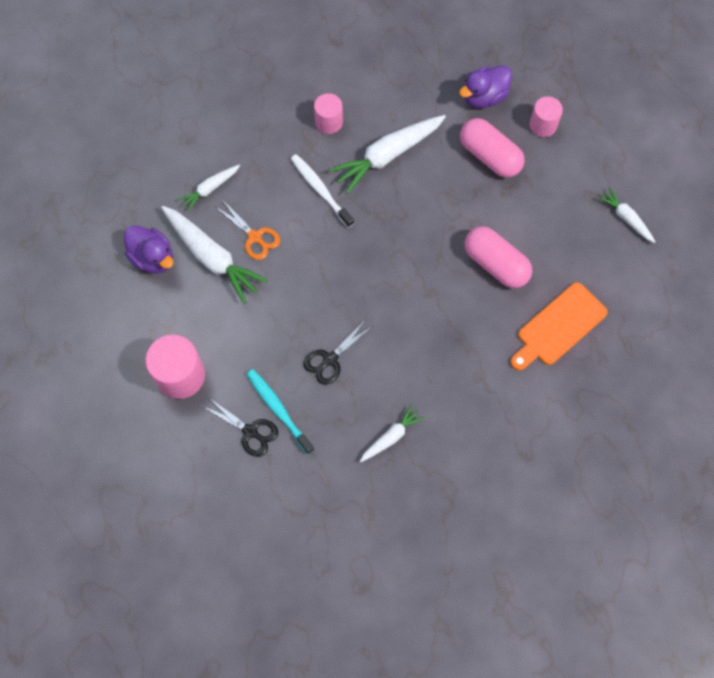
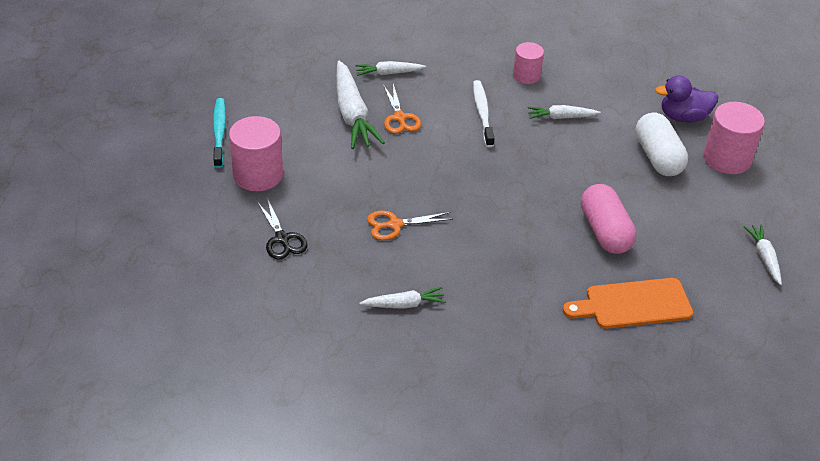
camera: 30 degrees right, 25 degrees down
purple duck [124,225,173,274] -> none
turquoise toothbrush [247,369,314,455] -> turquoise toothbrush moved to [213,98,226,168]
black scissors [304,319,372,385] -> orange scissors [367,210,453,240]
white carrot [329,115,446,194] -> white carrot [527,105,601,119], size x0.54
pink capsule [460,118,525,178] -> white capsule [635,113,688,176]
pink cylinder [529,96,563,137] -> pink cylinder [703,102,765,174], size x1.62

